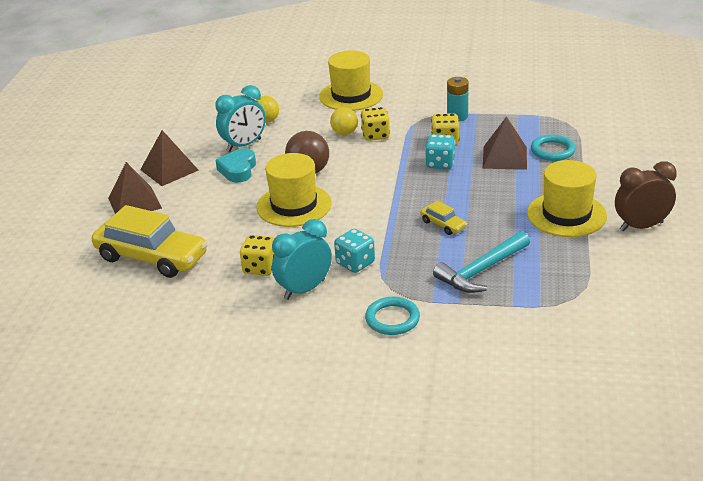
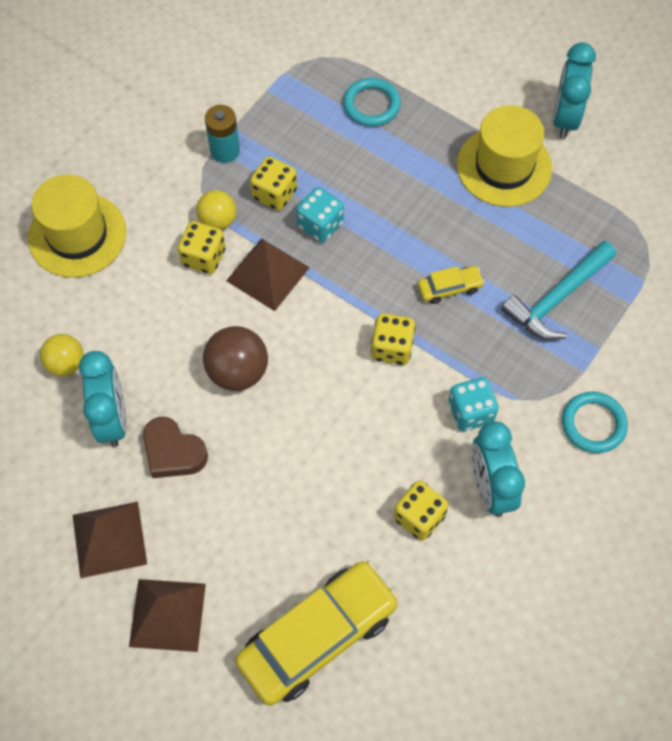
camera: 65 degrees left, 30 degrees up
turquoise heart [215,148,256,183] -> brown heart [143,417,208,478]
yellow hat [256,153,332,227] -> none
yellow ball [330,107,358,135] -> yellow ball moved to [196,190,237,230]
turquoise hammer [433,231,530,293] -> turquoise hammer turned 60 degrees clockwise [501,241,616,340]
brown pyramid [483,116,527,170] -> brown pyramid moved to [226,238,310,311]
brown clock [615,161,677,231] -> turquoise clock [553,43,596,139]
none -> yellow dice [371,313,416,365]

